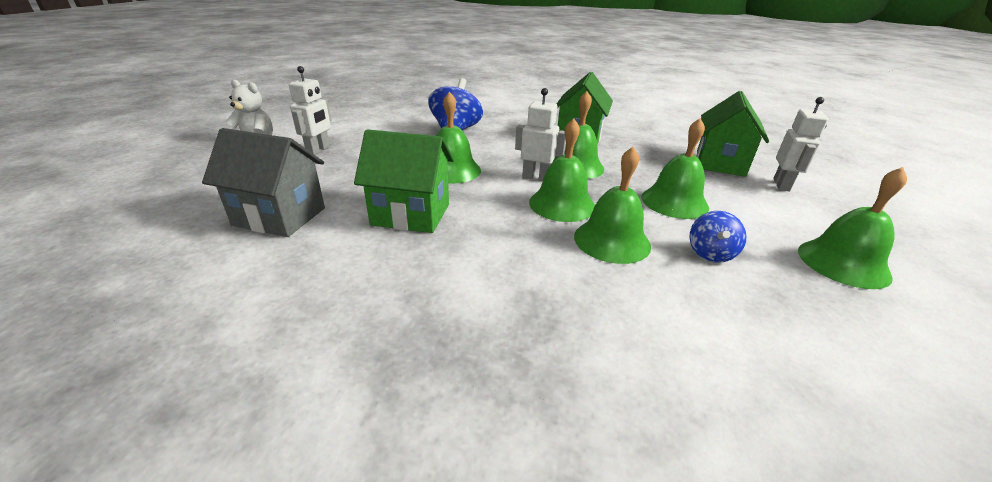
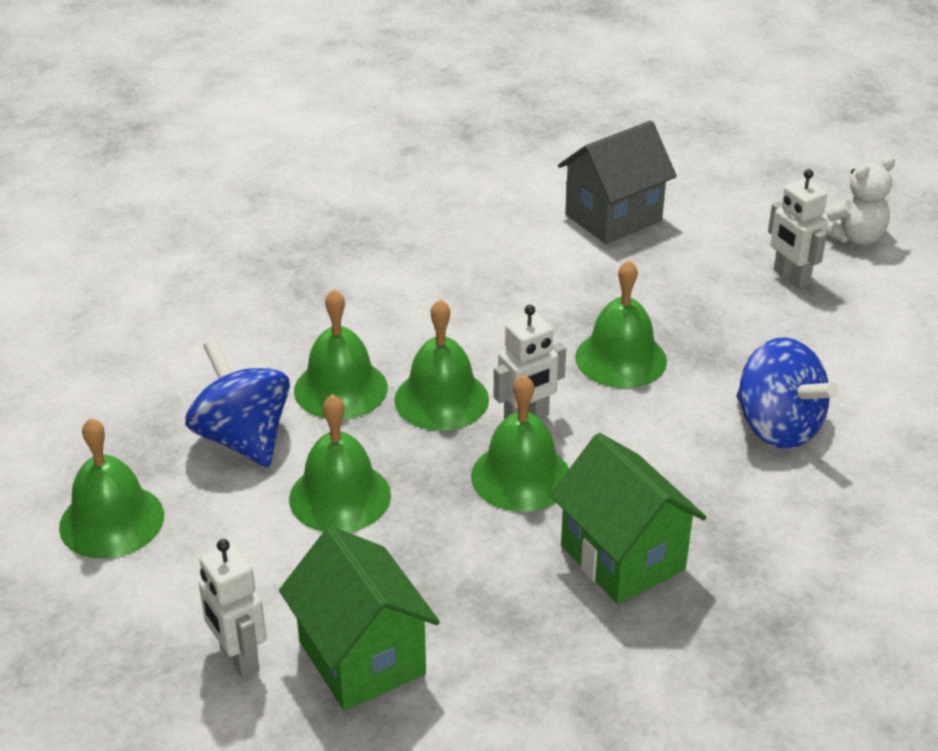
camera: 130 degrees right, 5 degrees up
green house [354,129,454,233] -> none
blue spinning top [690,211,747,263] -> blue spinning top [185,339,290,467], size x1.75

